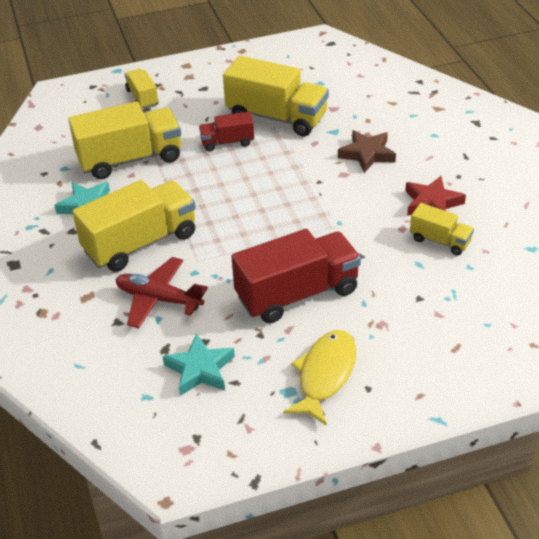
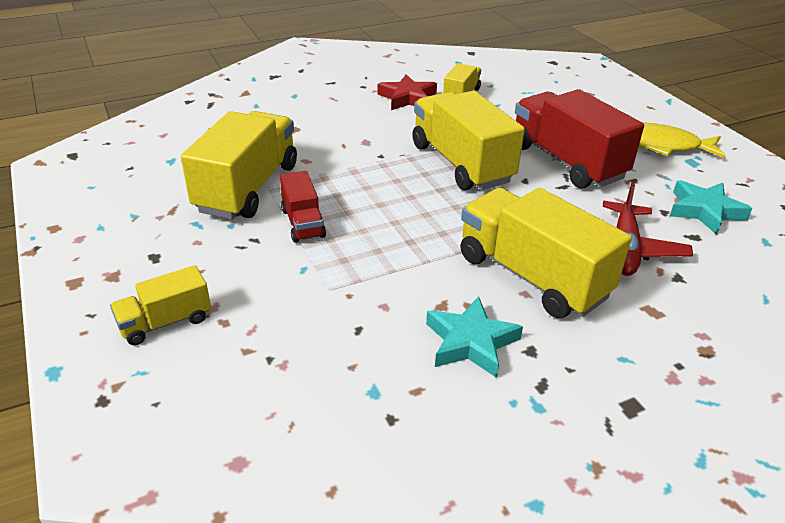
camera: 100 degrees left, 5 degrees down
yellow truck [68,102,181,179] -> yellow truck moved to [412,91,525,190]
brown star [338,130,396,173] -> none

